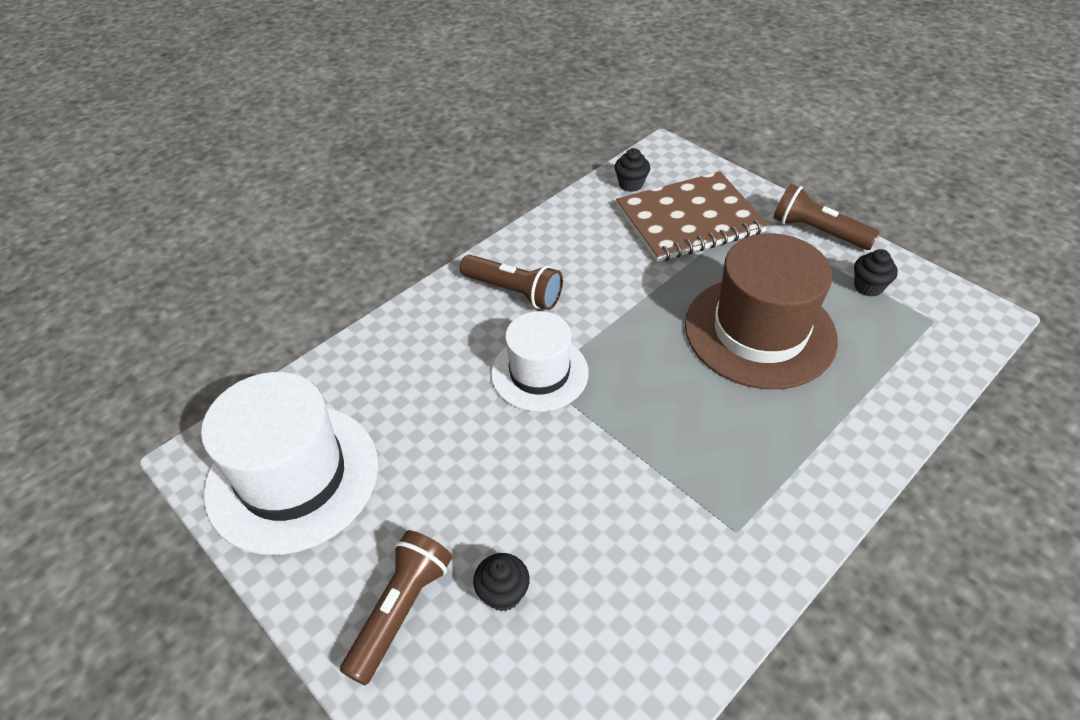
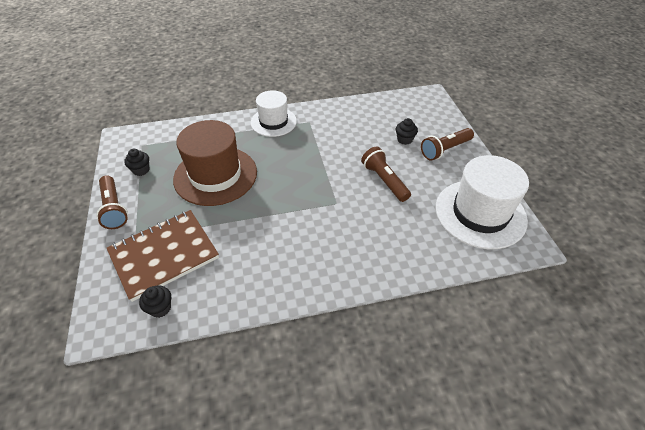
camera: 150 degrees left, 0 degrees up
brown flashlight [460,255,563,310] -> brown flashlight moved to [361,147,411,202]
white hat [491,311,589,412] -> white hat moved to [251,90,297,137]
brown notebook [616,171,768,262] -> brown notebook turned 45 degrees counterclockwise [107,210,219,302]

